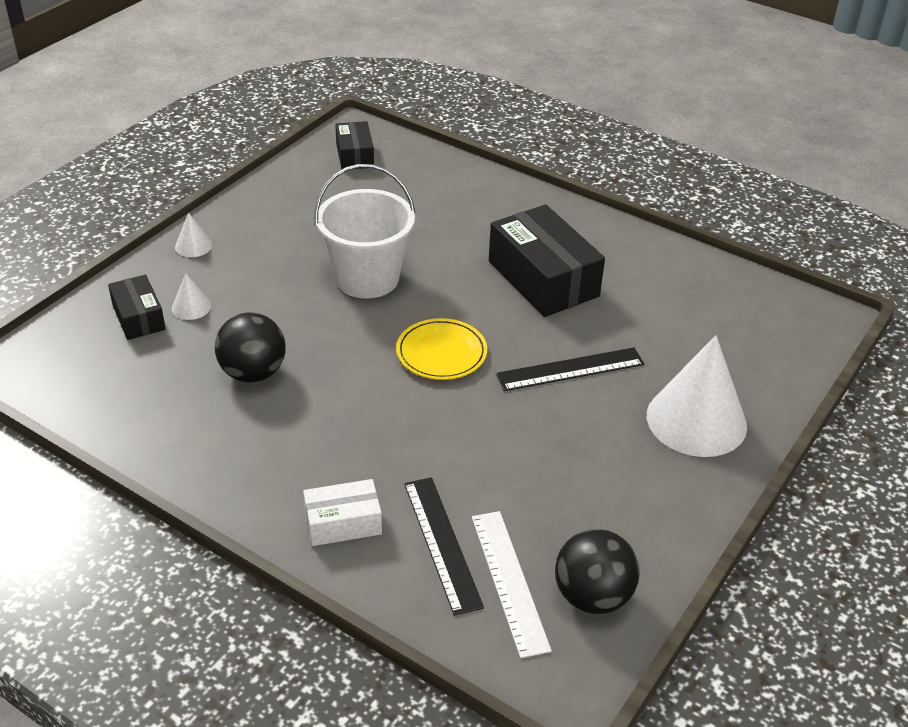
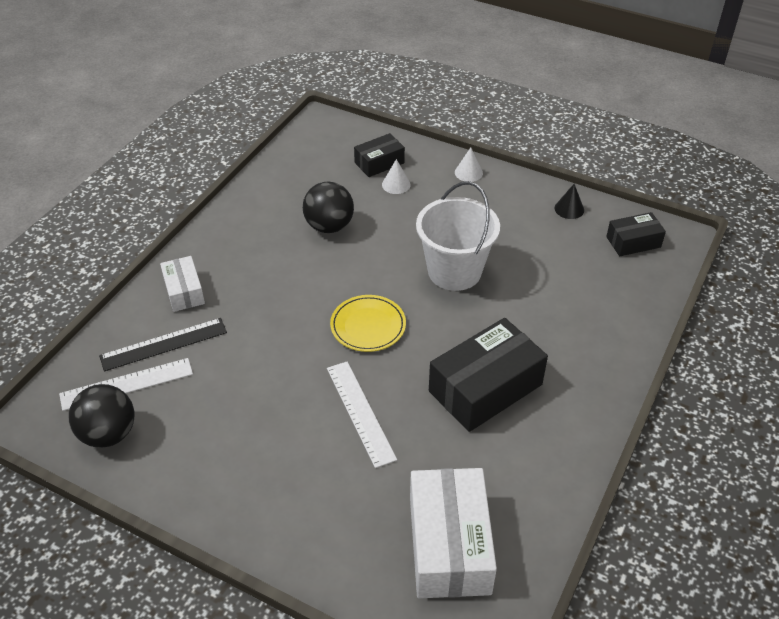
camera: 85 degrees right, 5 degrees up
black ruler [496,348,644,391] -> white ruler [327,362,397,468]
white cone [647,336,747,457] -> none
none -> white box [410,468,497,598]
none -> black cone [555,184,584,219]

